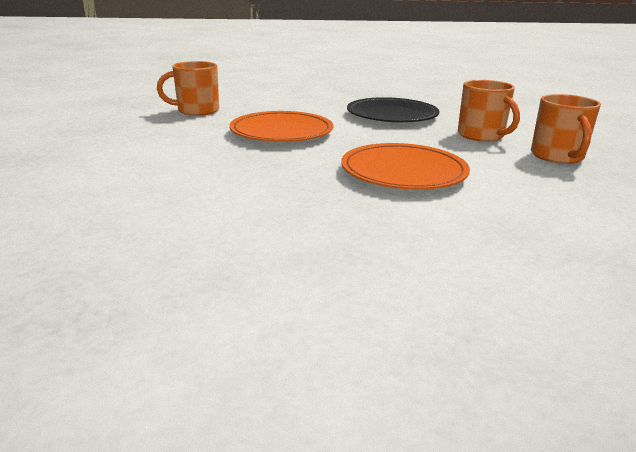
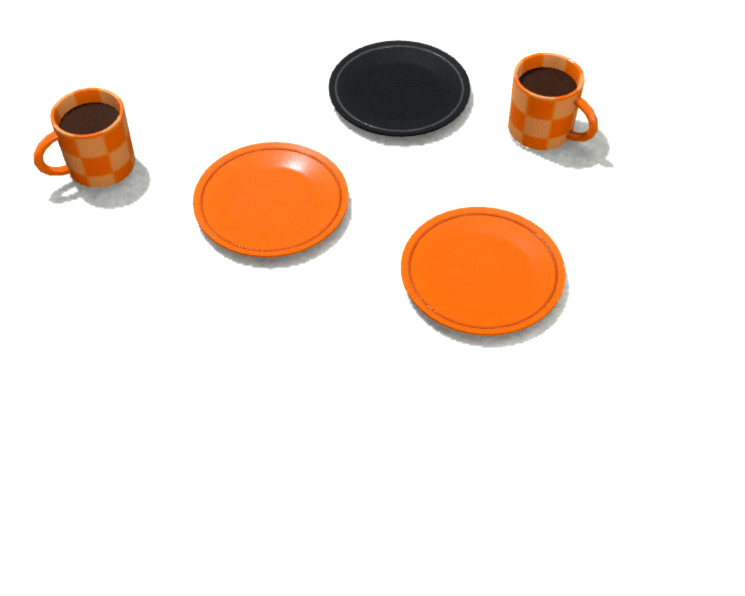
camera: 20 degrees left, 25 degrees up
orange mug [531,94,601,164] -> none

